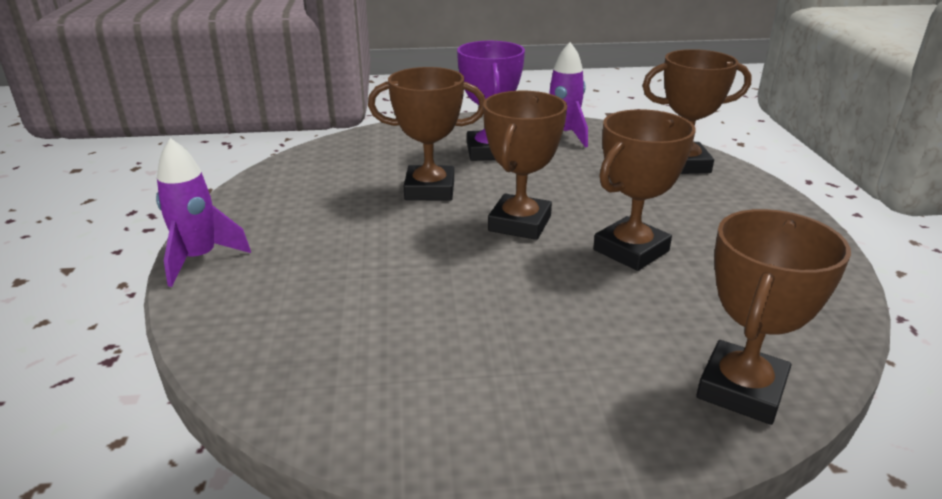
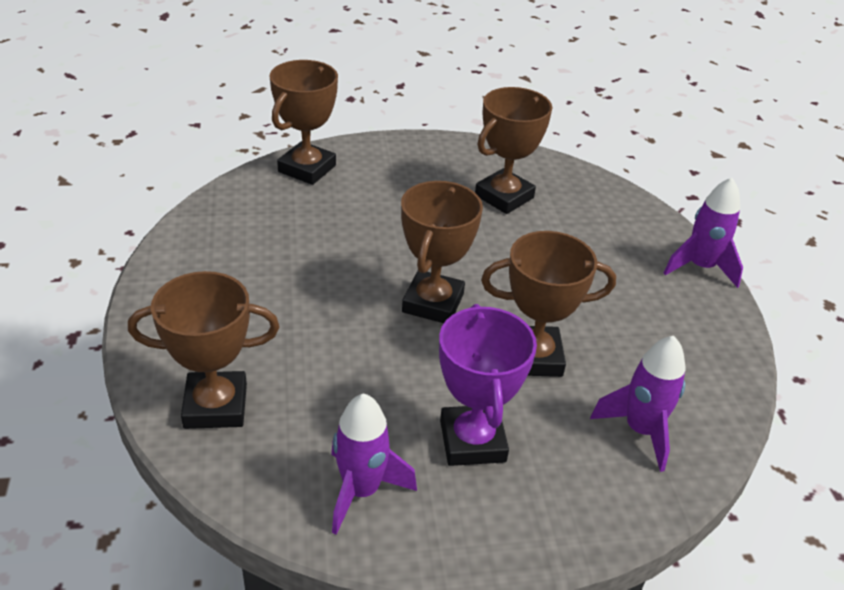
camera: 175 degrees right, 10 degrees up
brown trophy [593,109,696,271] -> brown trophy moved to [475,87,553,214]
none -> purple rocket [590,336,686,472]

